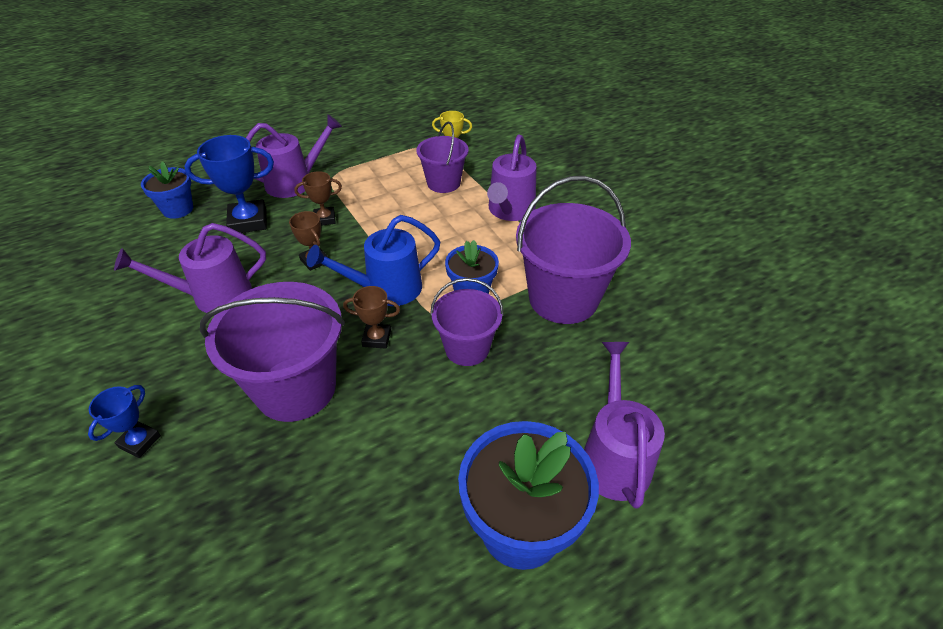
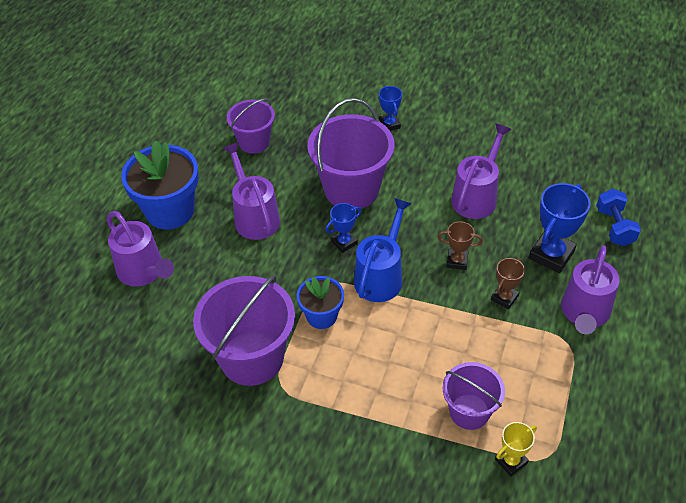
camera: 140 degrees right, 5 degrees up
blue flower pot [141,161,193,219] -> blue dumbbell [596,189,641,246]
brown trophy [343,286,400,348] -> blue trophy [325,203,361,253]
purple bucket [430,278,504,366] -> purple bucket moved to [227,99,275,153]
purple watering can [487,134,537,221] -> purple watering can moved to [223,142,280,240]

